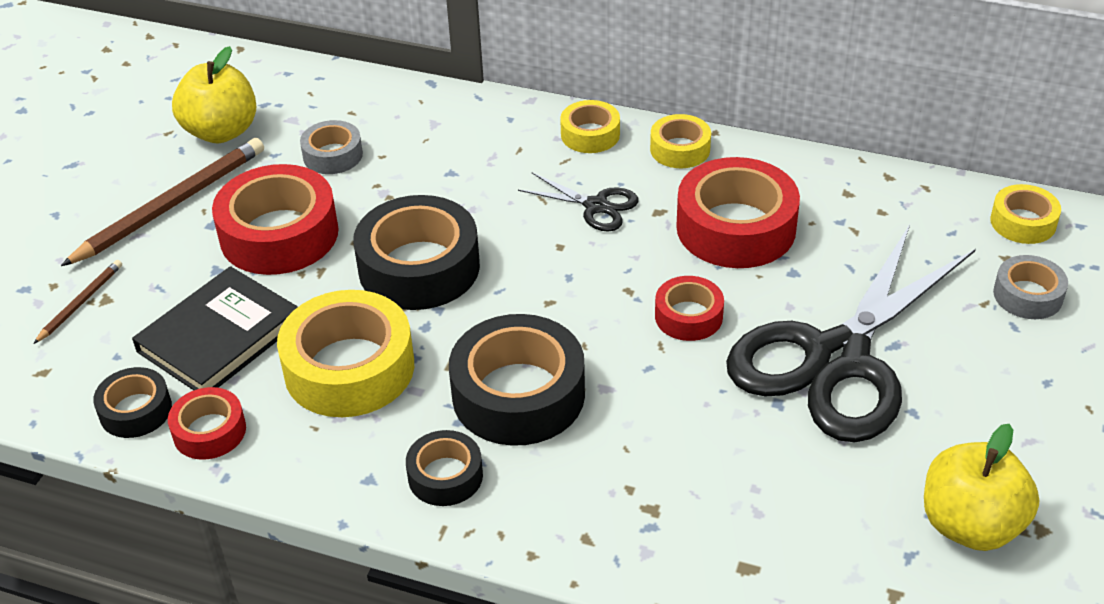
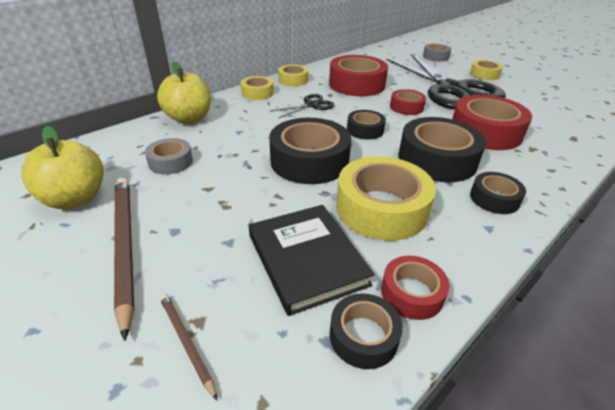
camera: 65 degrees left, 5 degrees down
red tape [212,164,339,275] -> red tape moved to [452,95,532,150]
yellow apple [924,424,1039,551] -> yellow apple moved to [157,62,211,124]
yellow tape [990,184,1061,244] -> yellow tape moved to [470,60,503,80]
none -> black tape [347,110,386,140]

